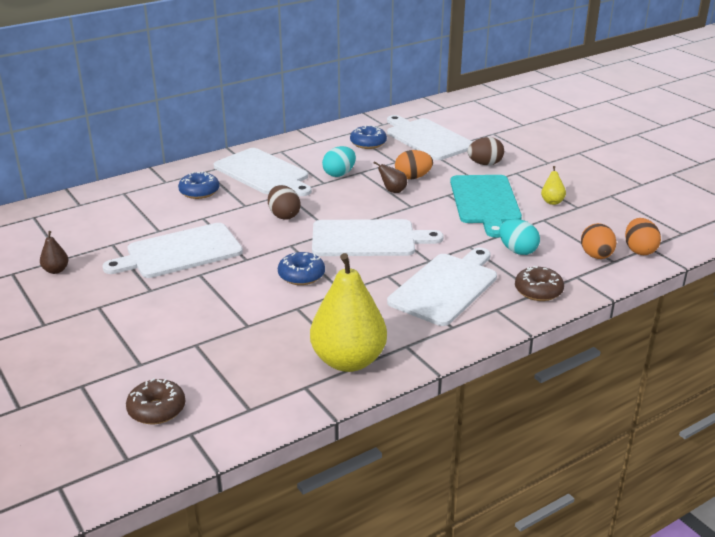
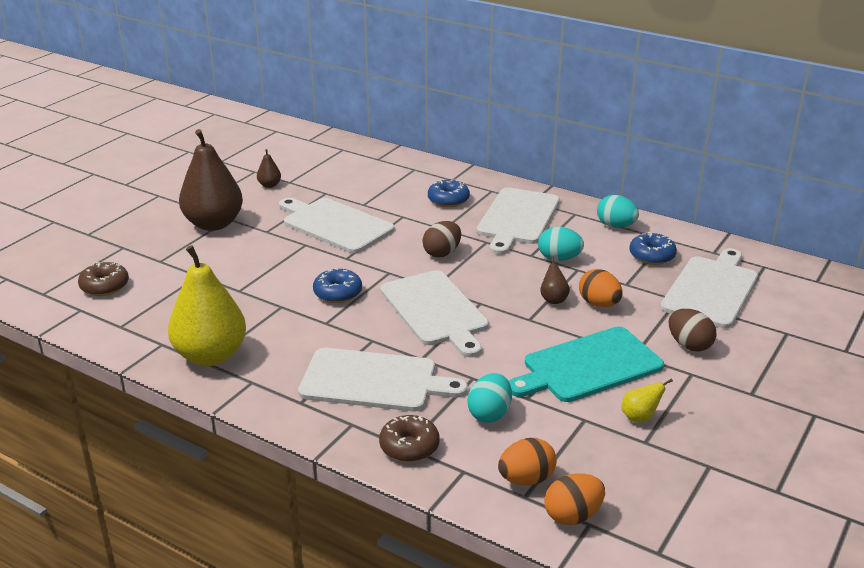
camera: 65 degrees right, 0 degrees up
none -> brown pear [179,129,243,231]
none -> turquoise egg [597,195,639,228]

